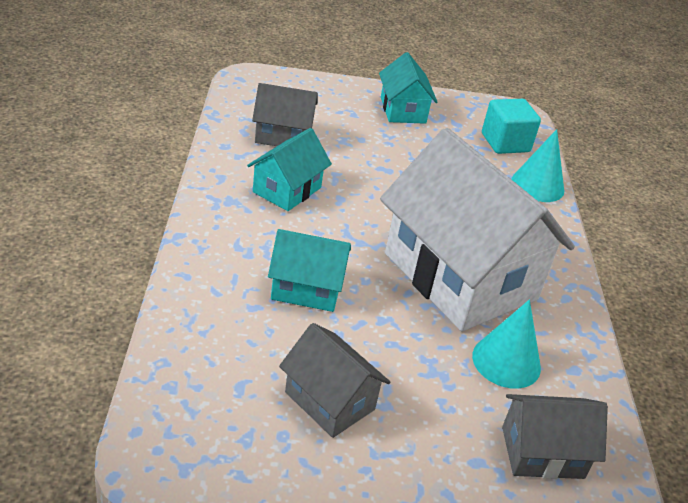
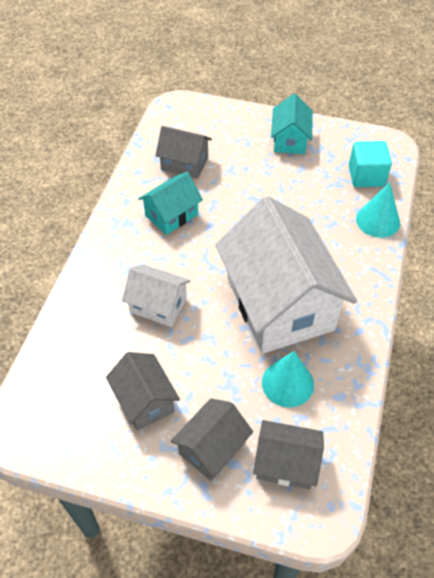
camera: 20 degrees right, 15 degrees up
turquoise house [268,229,351,312] -> white house [122,265,191,327]
none -> grey house [171,398,253,481]

